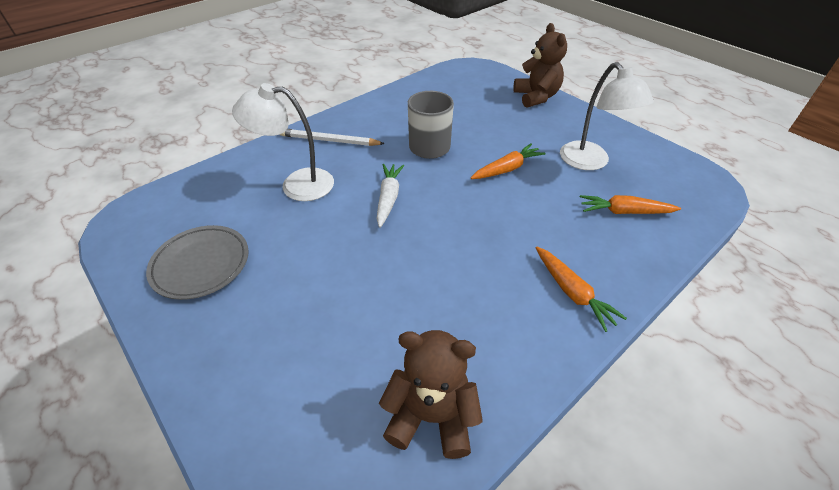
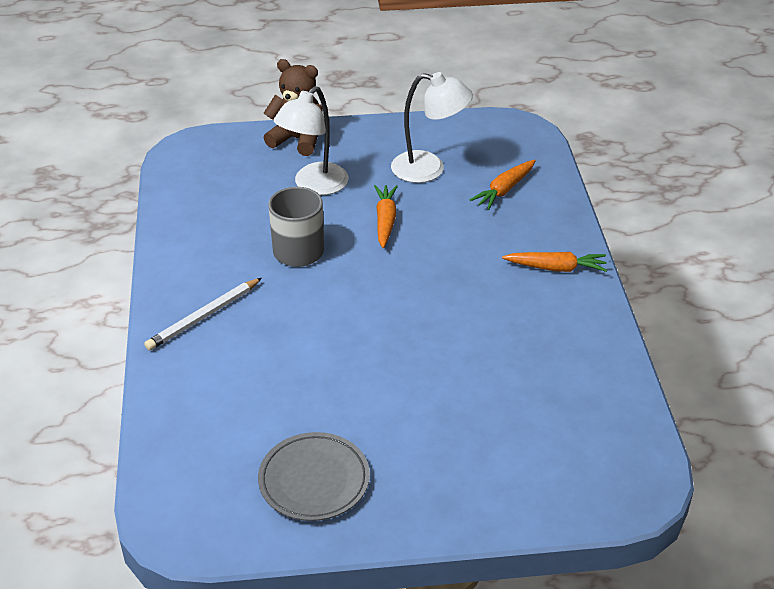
camera: 55 degrees left, 5 degrees down
white lamp [232,83,334,201] -> white lamp moved to [273,86,349,195]
white carrot [377,164,404,228] -> none
brown teddy bear [379,330,483,459] -> none

